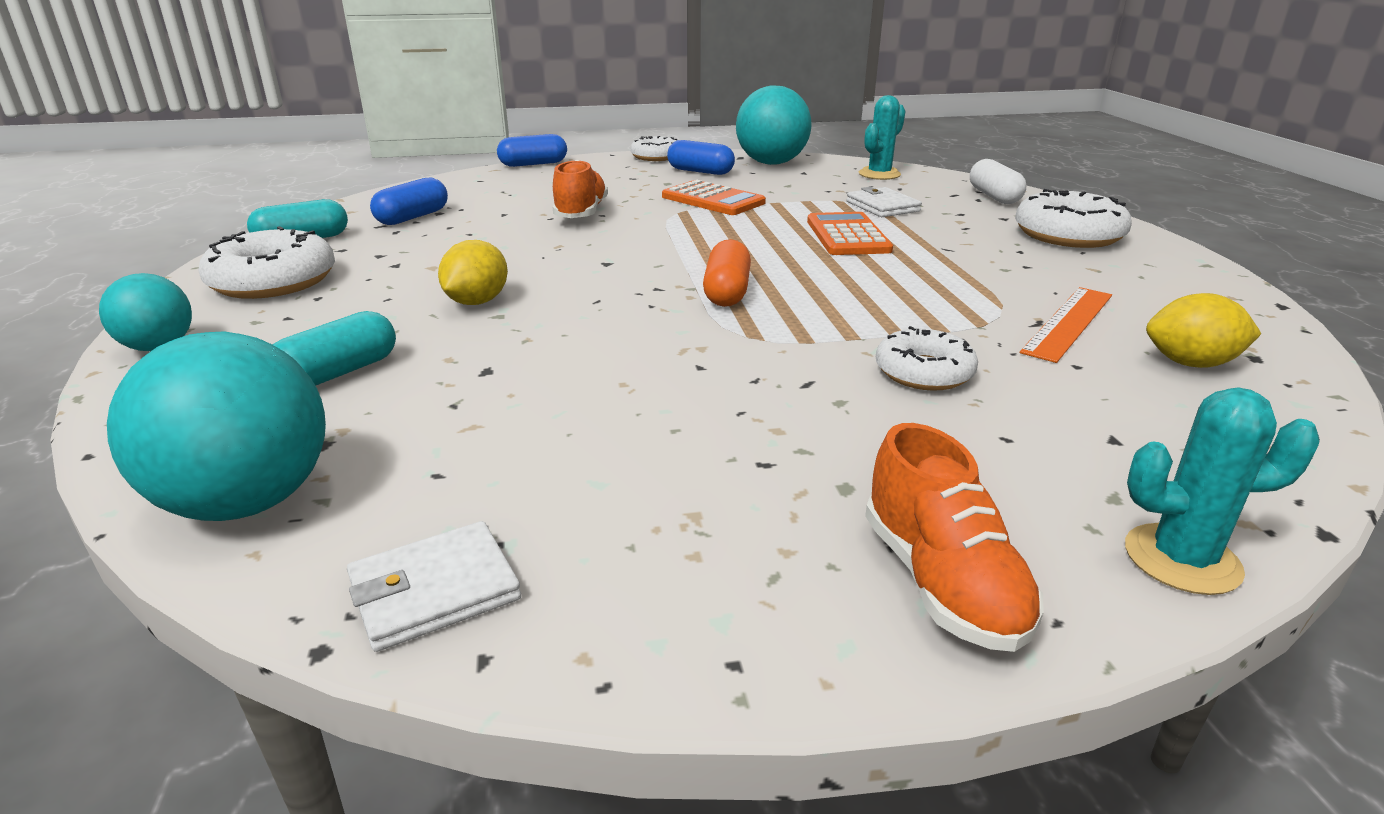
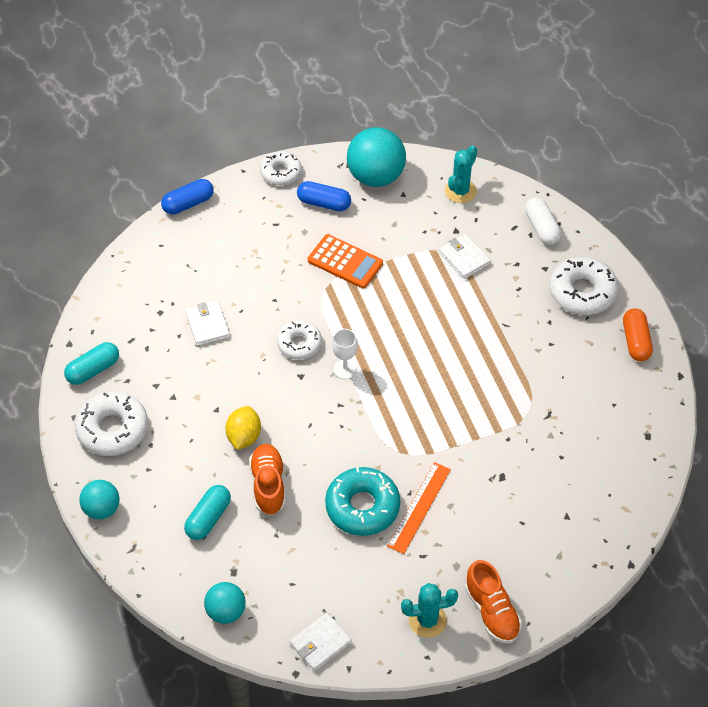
camera: 10 degrees left, 25 degrees up
turquoise ball [107,331,326,521] -> turquoise ball [204,582,246,624], size x0.58
blue capsule [370,178,448,225] -> none
orange shoe [553,160,608,218] -> orange shoe moved to [249,444,285,515]
orange capsule [703,239,751,307] -> orange capsule moved to [623,308,653,361]
orange calculator [807,212,893,255] -> none
white donut [876,326,978,391] -> white donut moved to [277,321,322,360]
orange ruler [1020,287,1112,363] -> orange ruler moved to [387,462,451,554]
turquoise cactus [1125,387,1320,595] -> turquoise cactus moved to [401,583,458,638]
yellow lemon [1146,293,1261,368] -> none
none -> white wallet [185,301,230,346]
none -> turquoise donut [325,467,400,536]
none -> white goblet [332,329,358,379]

